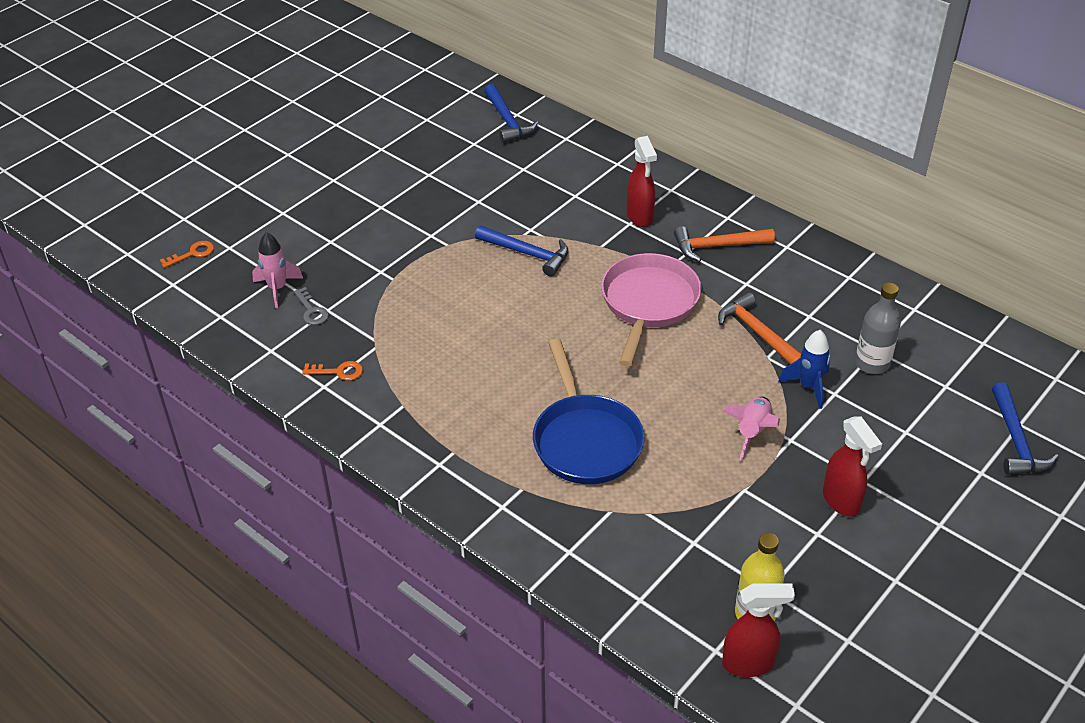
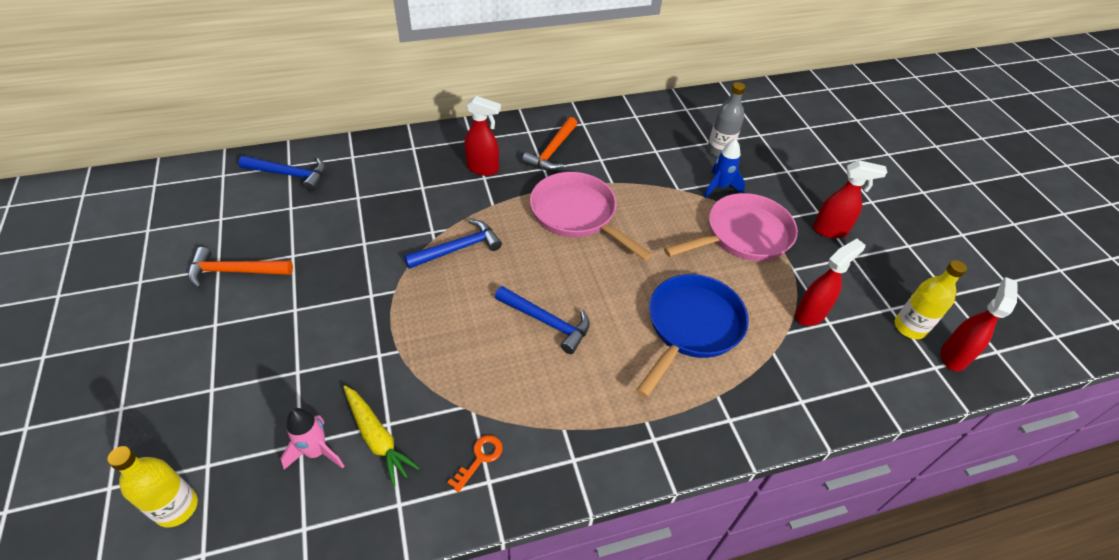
camera: 60 degrees left, 5 degrees up
orange key [160,241,214,268] -> yellow bottle [107,446,198,528]
grey key [294,287,329,325] -> yellow carrot [343,386,420,486]
blue pan [533,339,644,484] -> blue pan turned 75 degrees counterclockwise [636,274,749,398]
orange hammer [718,292,801,364] -> orange hammer moved to [188,247,293,288]
pink rocket [722,397,780,461] -> pink pan [664,193,798,261]
blue hammer [992,383,1059,475] -> blue hammer moved to [495,286,590,354]
none -> red spray bottle [795,239,865,326]

